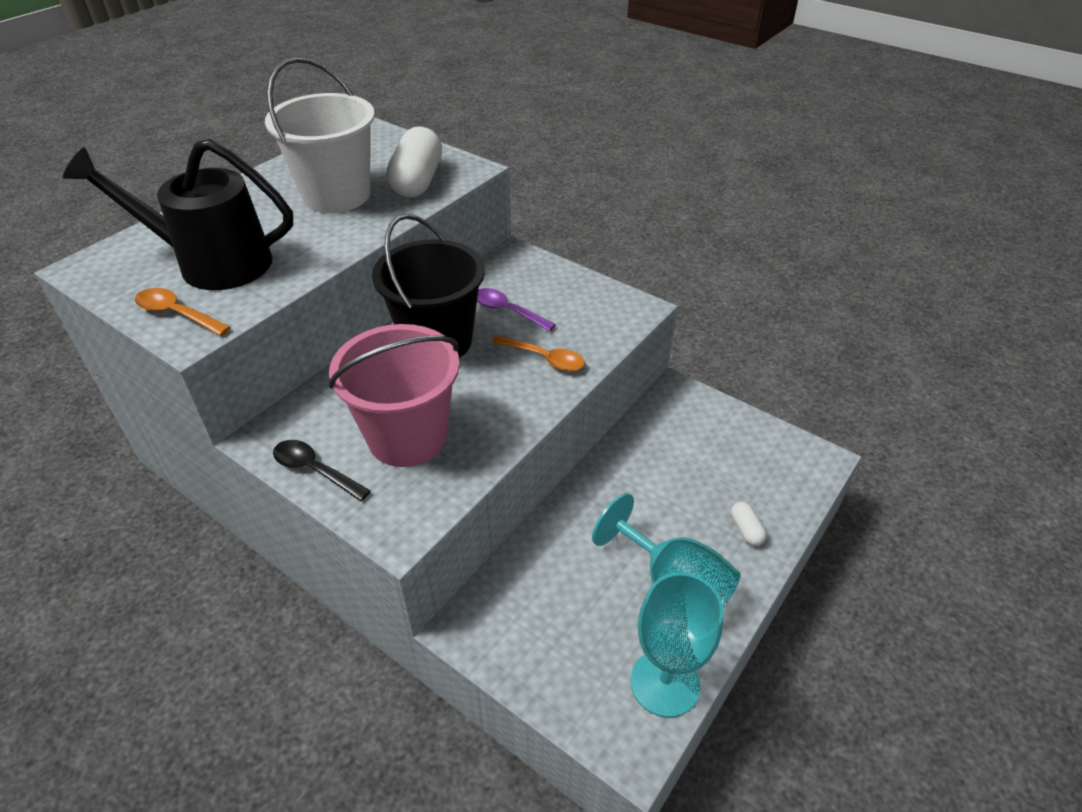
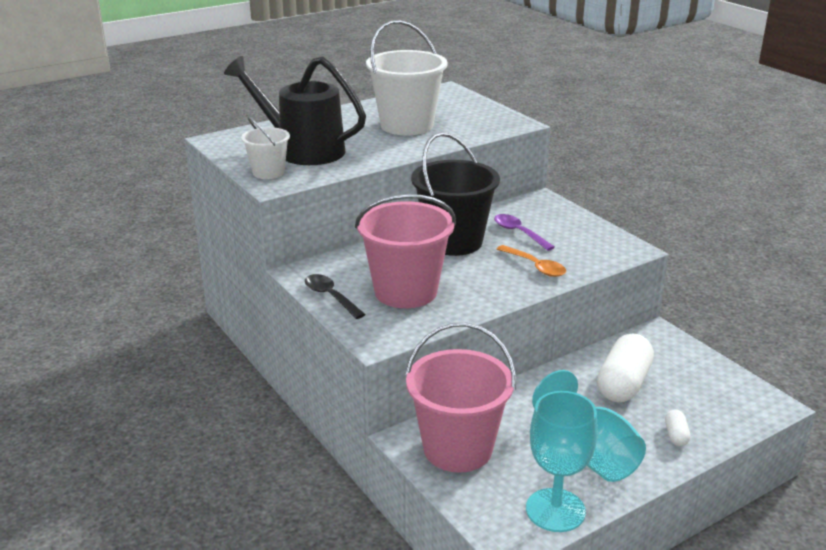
camera: 20 degrees right, 15 degrees down
orange spoon [135,288,231,336] -> white bucket [241,117,290,179]
white capsule [386,127,442,197] -> white capsule moved to [597,334,654,402]
none -> pink bucket [405,323,516,473]

